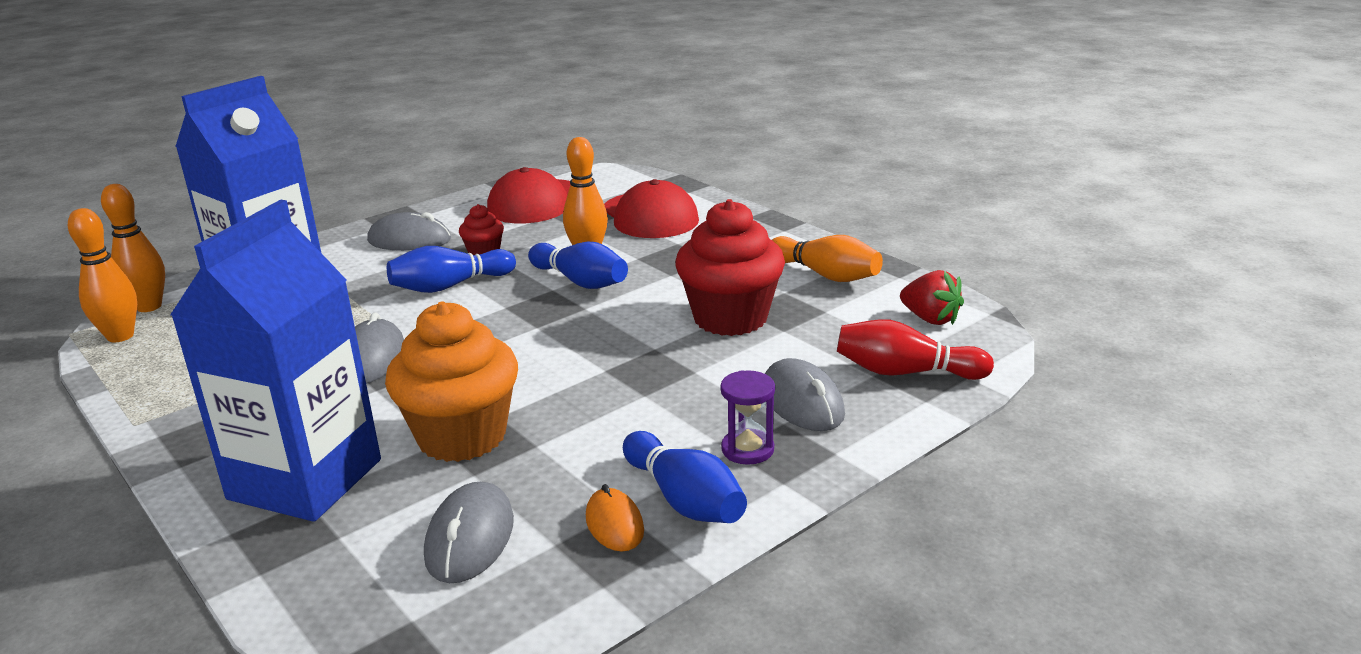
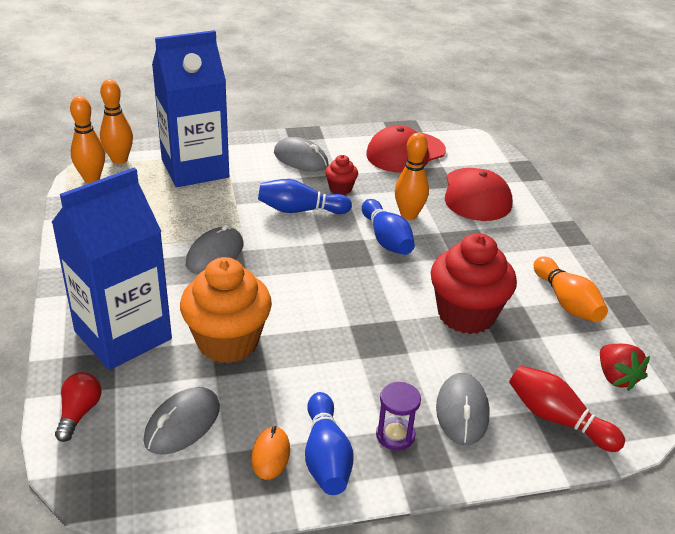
camera: 25 degrees right, 10 degrees up
none -> red light bulb [55,372,101,442]

